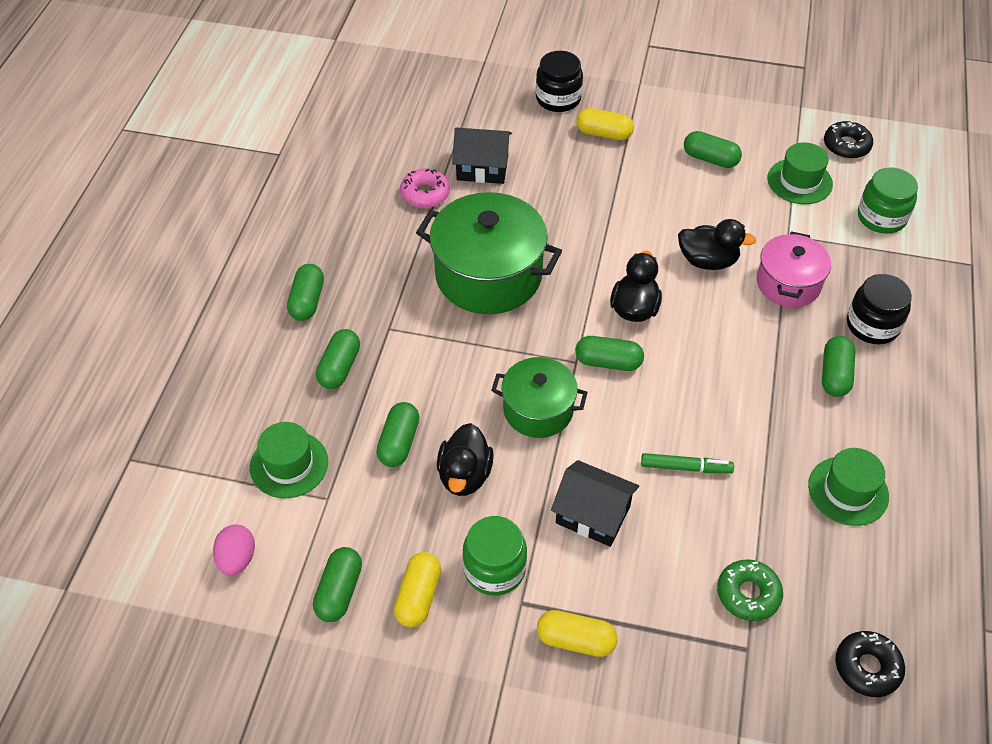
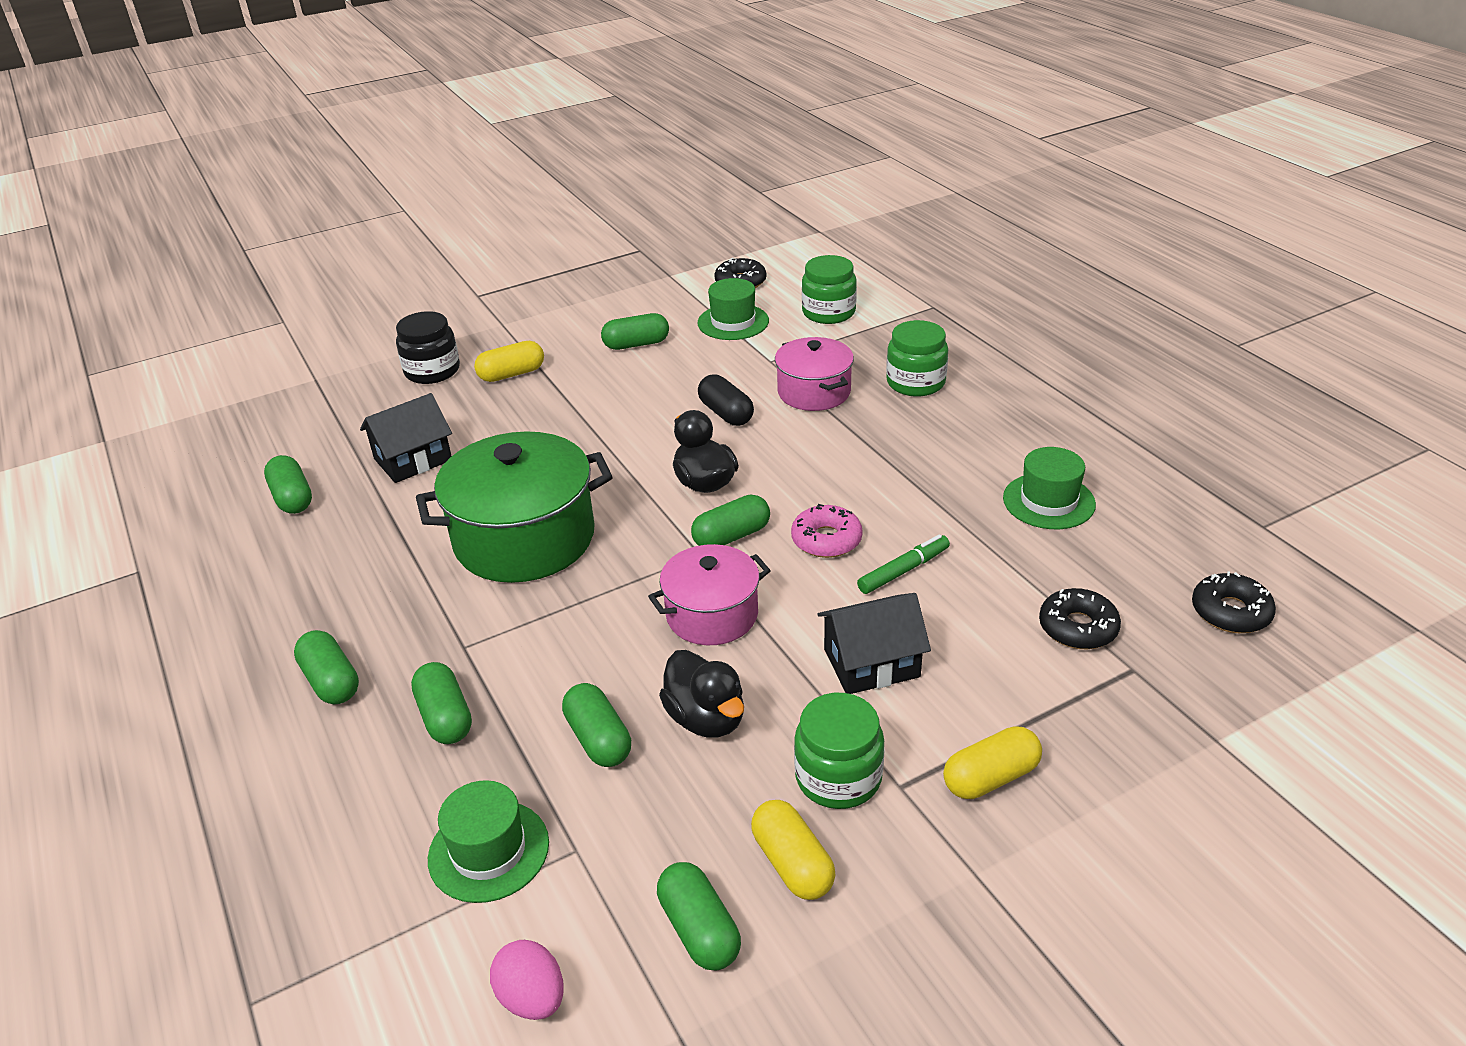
camera: 40 degrees left, 15 degrees down
pink donut [400,168,450,208] -> pink donut moved to [791,504,863,558]
green pot [491,357,588,438] -> pink pot [648,544,771,645]
black duck [678,219,756,270] -> black capsule [698,374,754,426]
green donut [717,559,783,621] -> black donut [1039,588,1121,649]
green capsule [822,336,855,397] -> green capsule moved to [264,455,312,514]
black jar [847,274,912,344] -> green jar [886,320,948,397]

